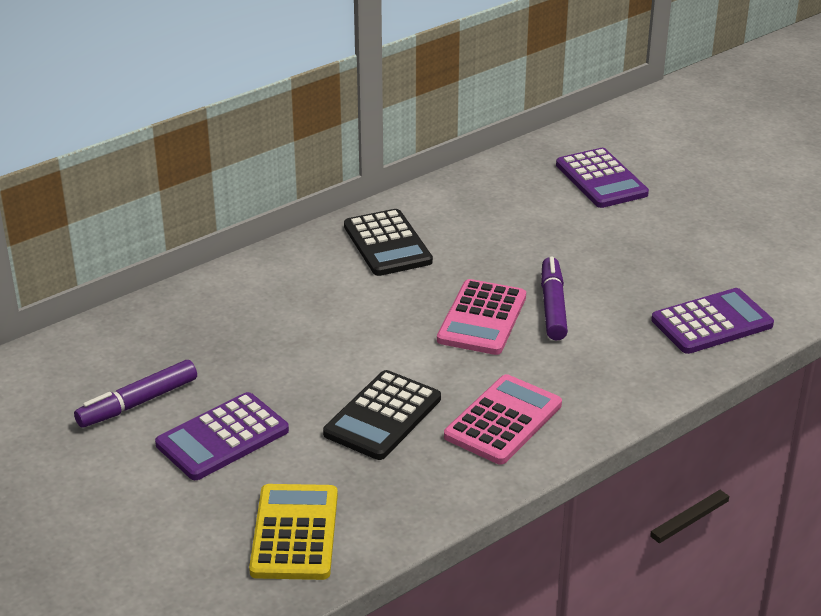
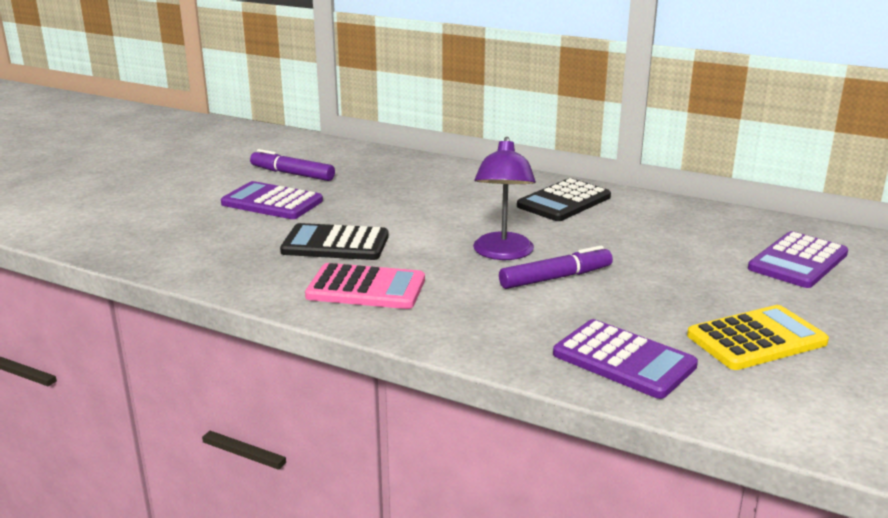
camera: 65 degrees right, 10 degrees down
yellow calculator [249,484,338,580] -> yellow calculator moved to [687,305,829,370]
pink calculator [437,279,526,355] -> purple lamp [473,137,536,260]

